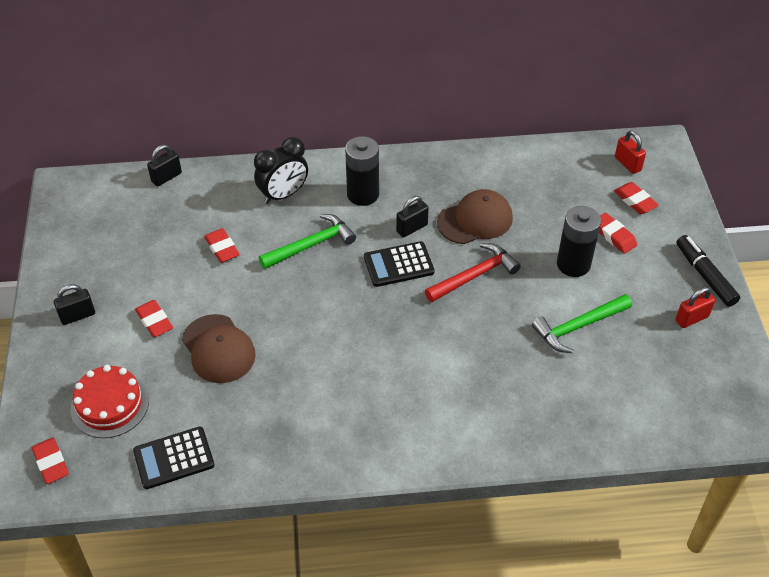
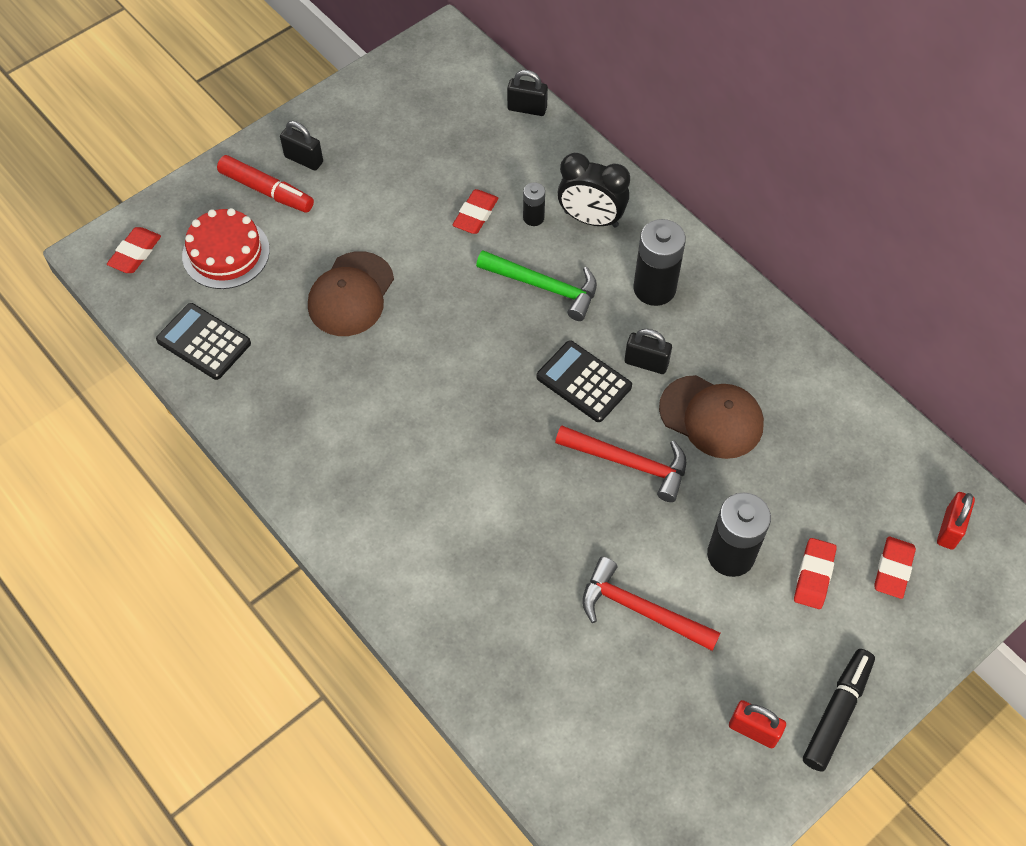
camera: 55 degrees right, 10 degrees up
red eraser [135,300,173,337] -> none
green hammer [532,294,632,353] -> red hammer [582,557,720,651]
none -> red marker [217,155,314,213]
none -> black battery [523,182,545,226]

